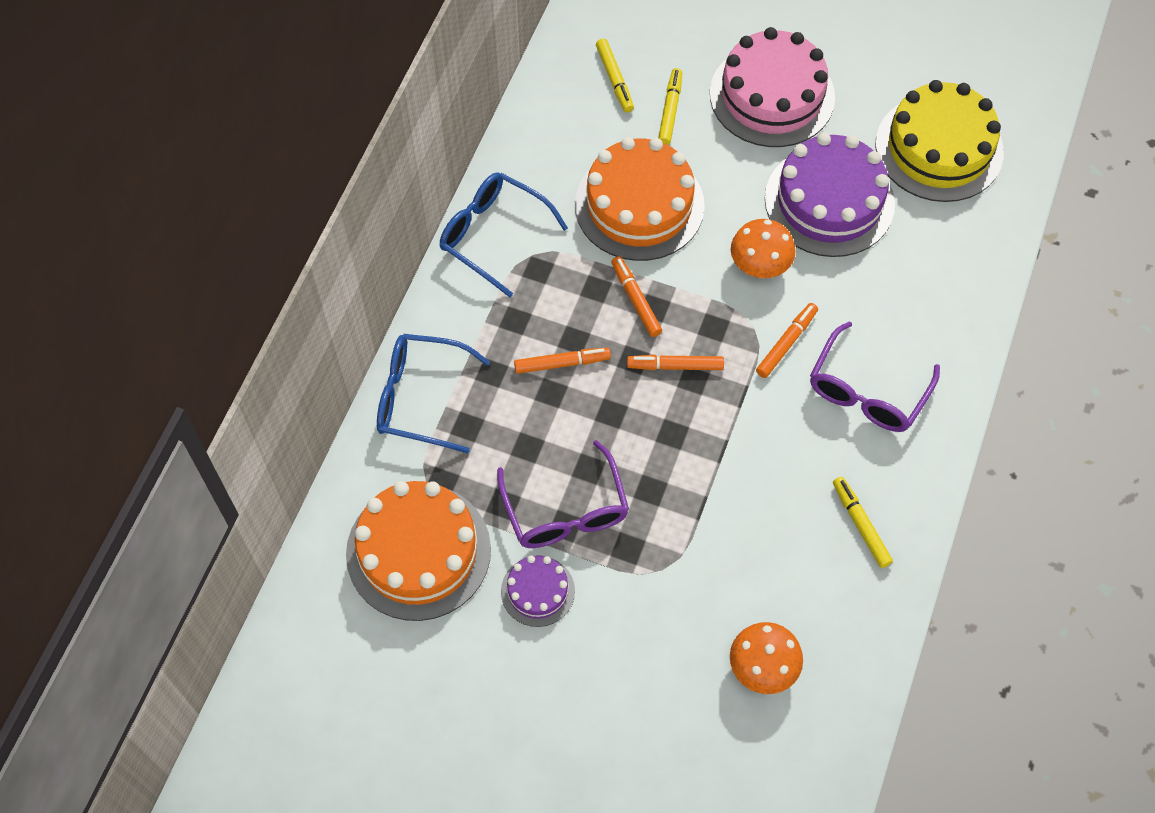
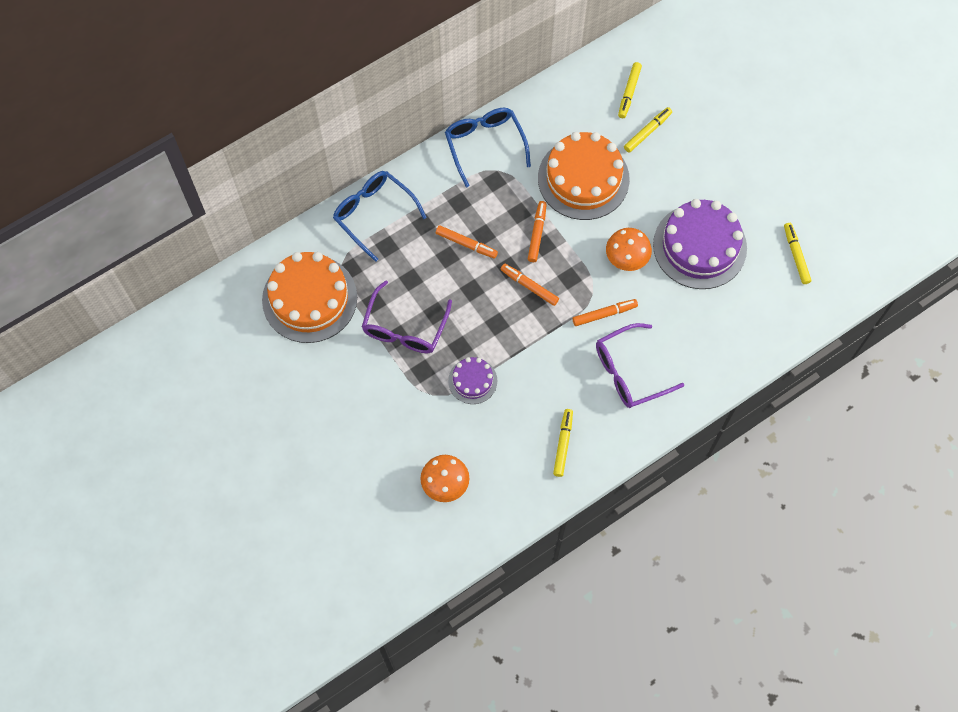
camera: 35 degrees right, 5 degrees up
purple cake [501,555,575,627] -> purple cake moved to [448,357,497,404]
pink cake [710,27,835,147] -> none
yellow cake [875,80,1004,202] -> yellow marker [784,223,811,284]

